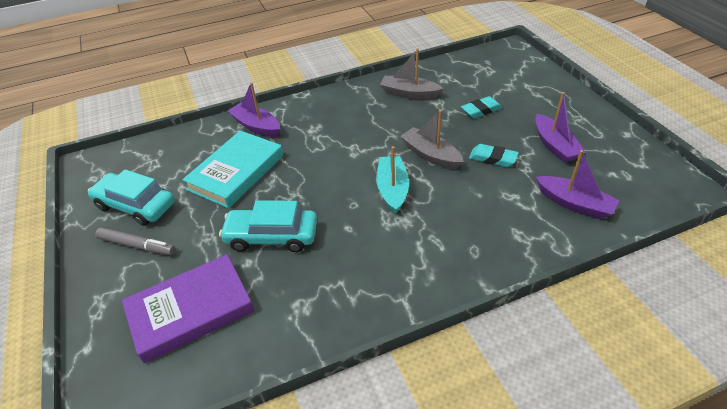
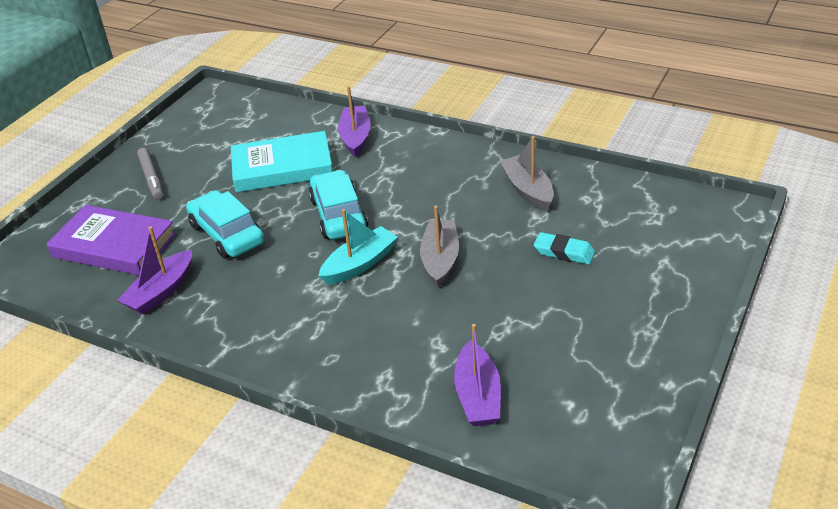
camera: 50 degrees right, 5 degrees down
turquoise car [88,169,175,226] -> turquoise car moved to [309,170,368,240]
turquoise eraser [469,144,519,167] -> none
purple boat [535,92,586,163] -> purple boat moved to [117,226,192,315]

